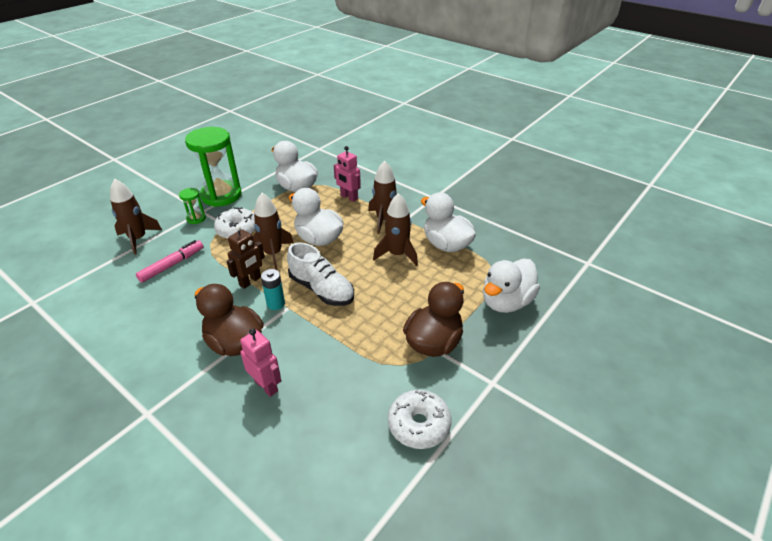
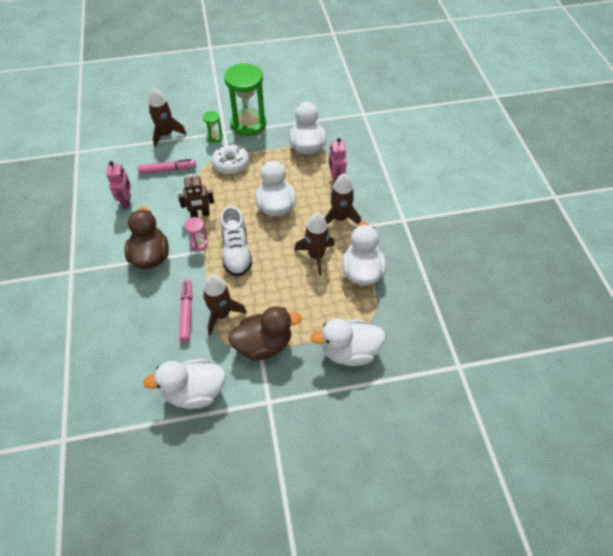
camera: 40 degrees right, 15 degrees up
pink robot [240,329,281,397] -> pink robot moved to [106,161,131,209]
brown rocket [253,193,294,270] -> brown rocket moved to [203,274,247,336]
turquoise battery [261,269,285,310] -> pink hourglass [184,217,208,251]
white donut [388,390,452,449] -> white duck [143,359,226,409]
none -> pink marker [179,280,192,342]

